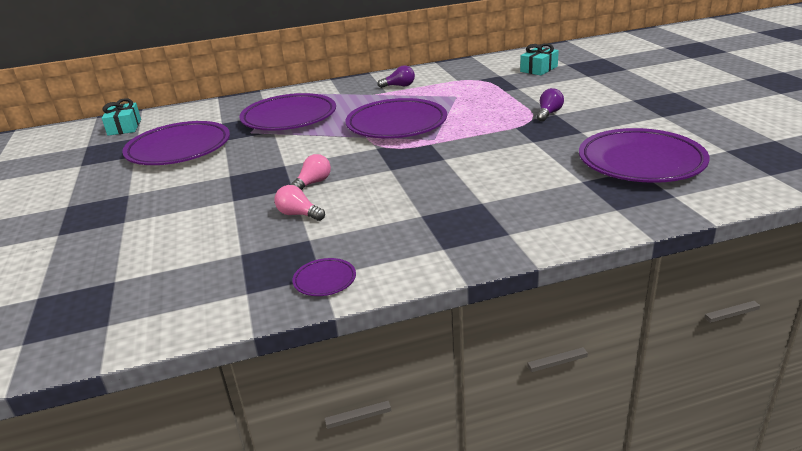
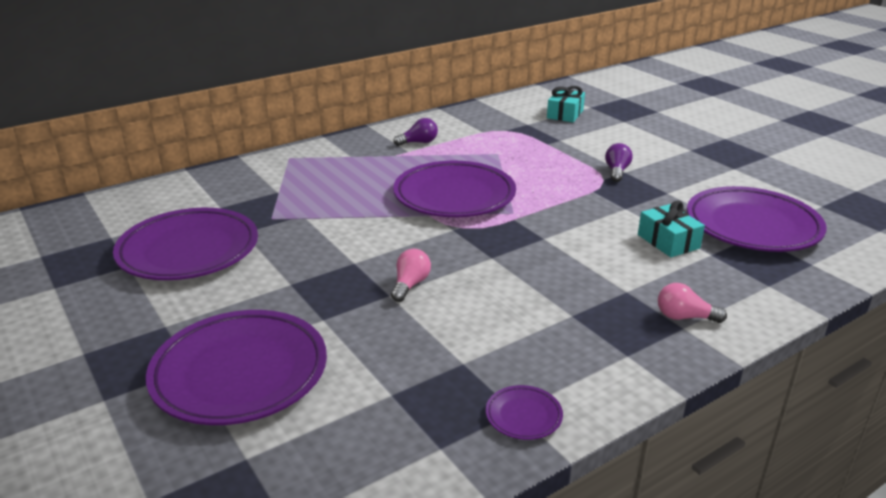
camera: 20 degrees left, 0 degrees up
turquoise gift [102,98,141,136] -> turquoise gift moved to [638,201,705,257]
purple plate [239,93,336,130] -> purple plate moved to [146,310,327,425]
pink light bulb [275,185,325,221] -> pink light bulb moved to [658,283,727,323]

